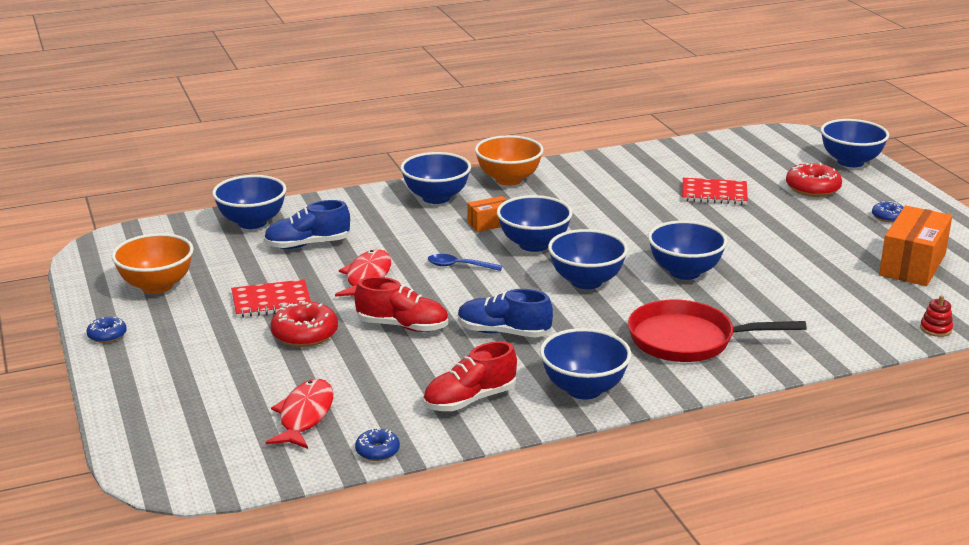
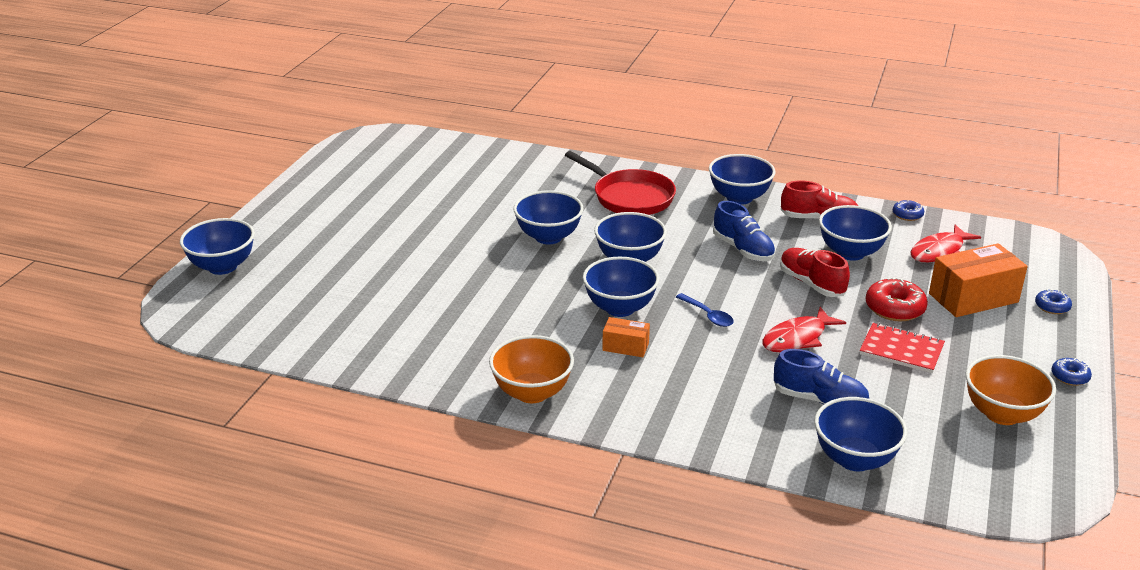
camera: 140 degrees left, 5 degrees up
blue bowl [401,152,471,204] -> blue bowl moved to [819,205,892,261]
red notebook [682,178,748,205] -> none
red donut [786,162,842,197] -> none
blue donut [872,201,904,223] -> blue donut moved to [1035,289,1072,314]
orange box [879,205,952,286] -> orange box moved to [929,243,1028,317]
red stacking toy [920,295,953,337] -> none

